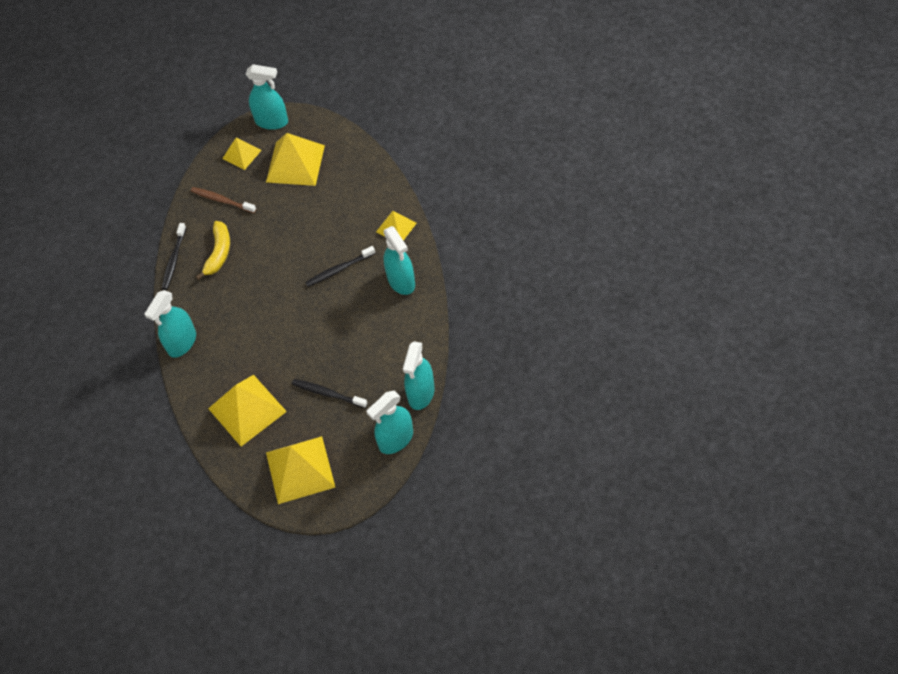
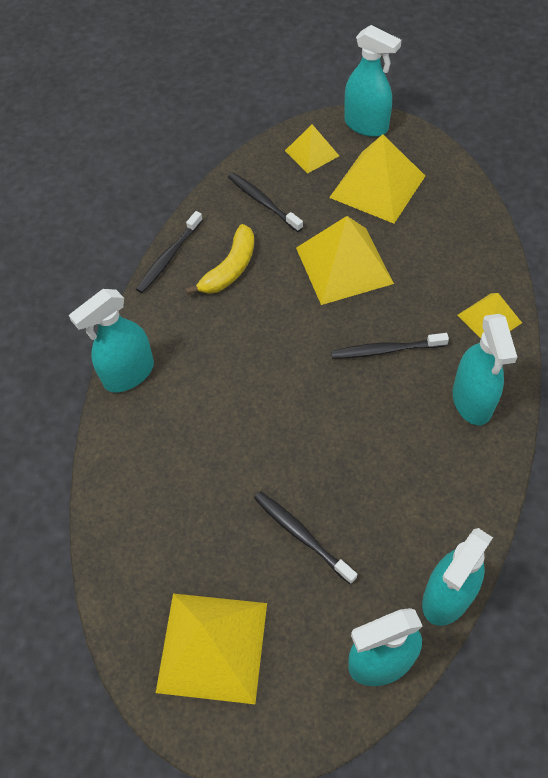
camera: 20 degrees right, 0 degrees up
brown toothbrush [191,187,256,213] -> black toothbrush [228,173,303,232]
yellow pyramid [208,375,287,446] -> yellow pyramid moved to [296,216,394,305]

